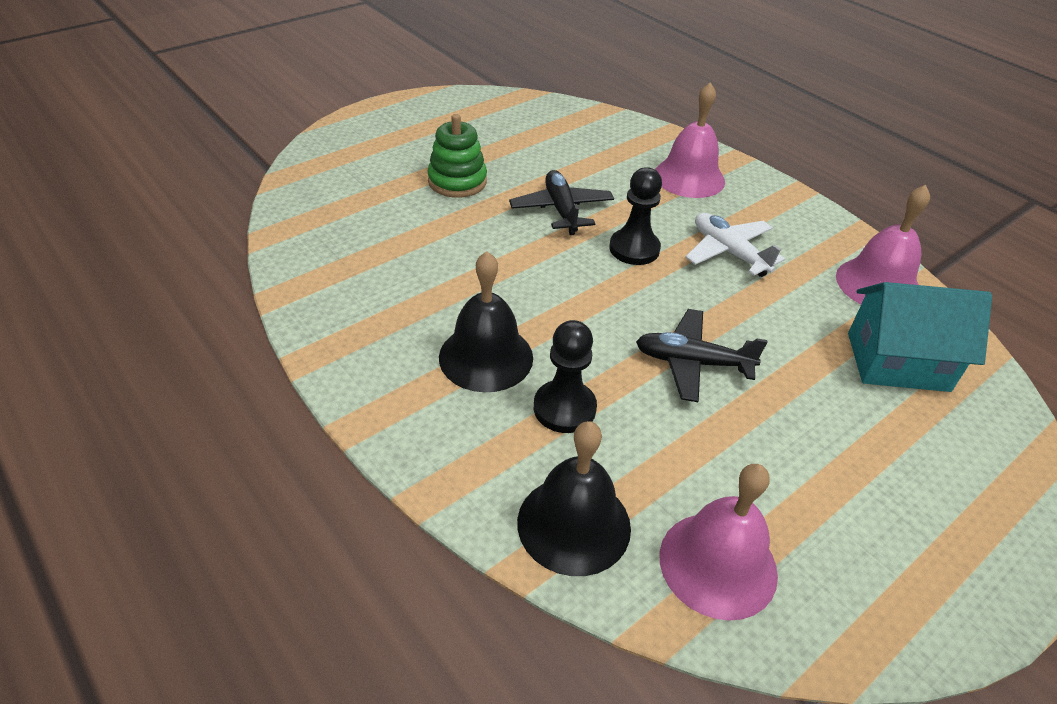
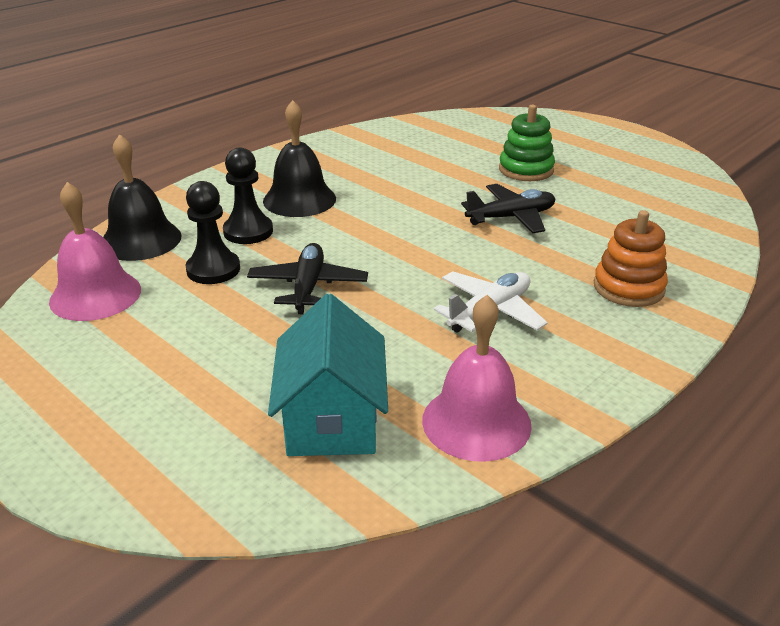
camera: 85 degrees right, 10 degrees down
black pawn [609,167,662,265] -> black pawn moved to [185,181,240,284]
pink bell [655,82,725,198] -> orange stacking toy [594,210,668,307]

